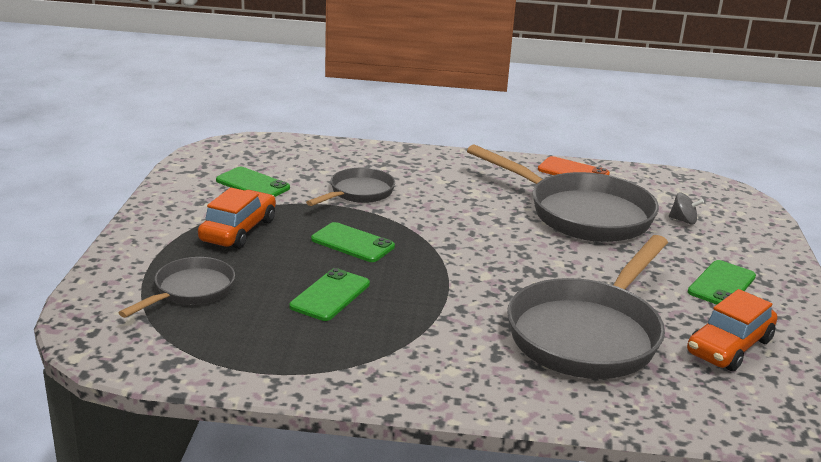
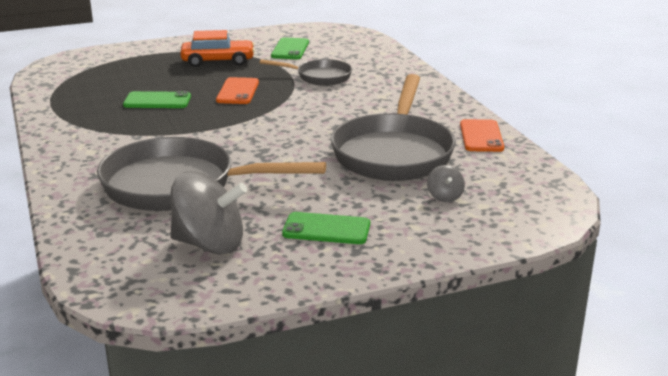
camera: 65 degrees right, 0 degrees up
grey pan [119,257,235,318] -> none
green phone [311,222,395,262] -> orange phone [216,77,259,104]
orange car [687,289,777,371] -> grey spinning top [170,171,247,255]

